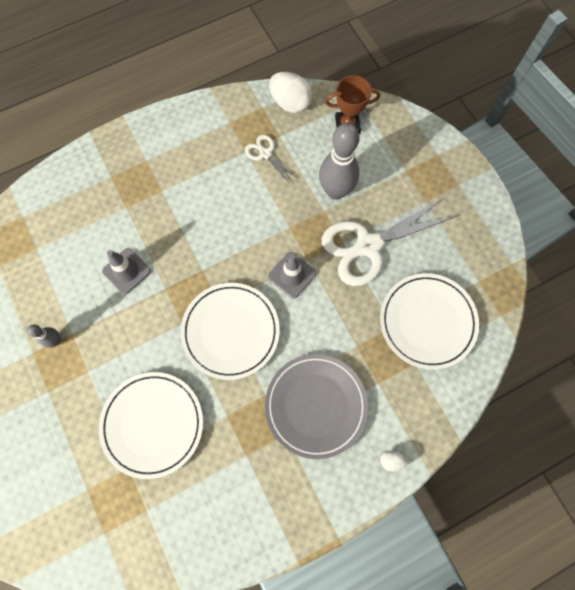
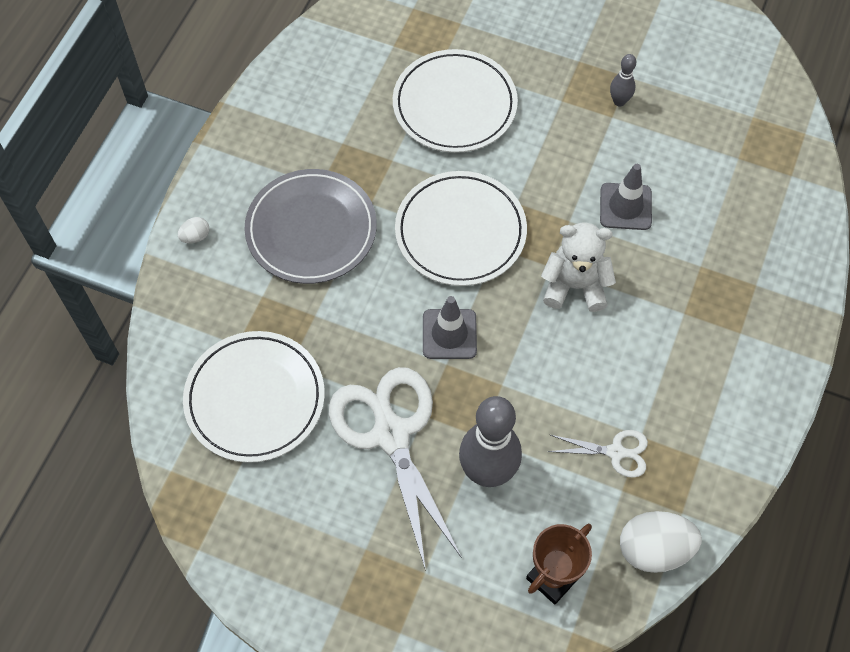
camera: 140 degrees right, 10 degrees down
white scissors [322,197,456,286] -> white scissors turned 45 degrees counterclockwise [329,367,462,571]
none -> white teddy bear [541,222,616,312]

